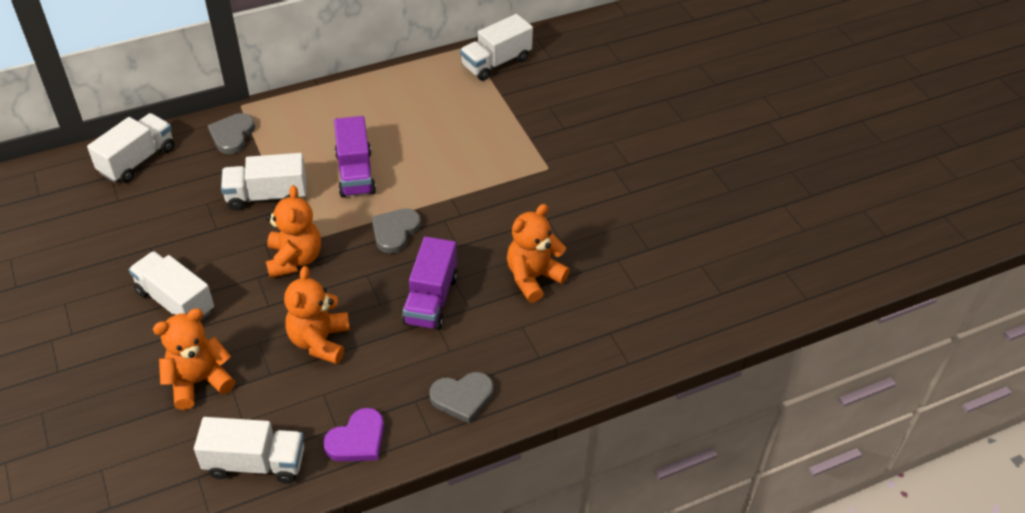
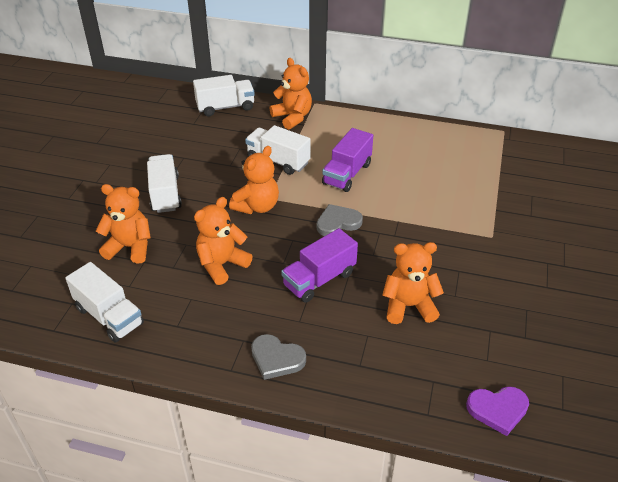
camera: 40 degrees right, 5 degrees down
grey heart [208,113,255,154] -> orange teddy bear [270,58,312,130]
purple heart [323,408,384,462] -> purple heart moved to [466,386,529,436]
white truck [460,14,533,81] -> none

